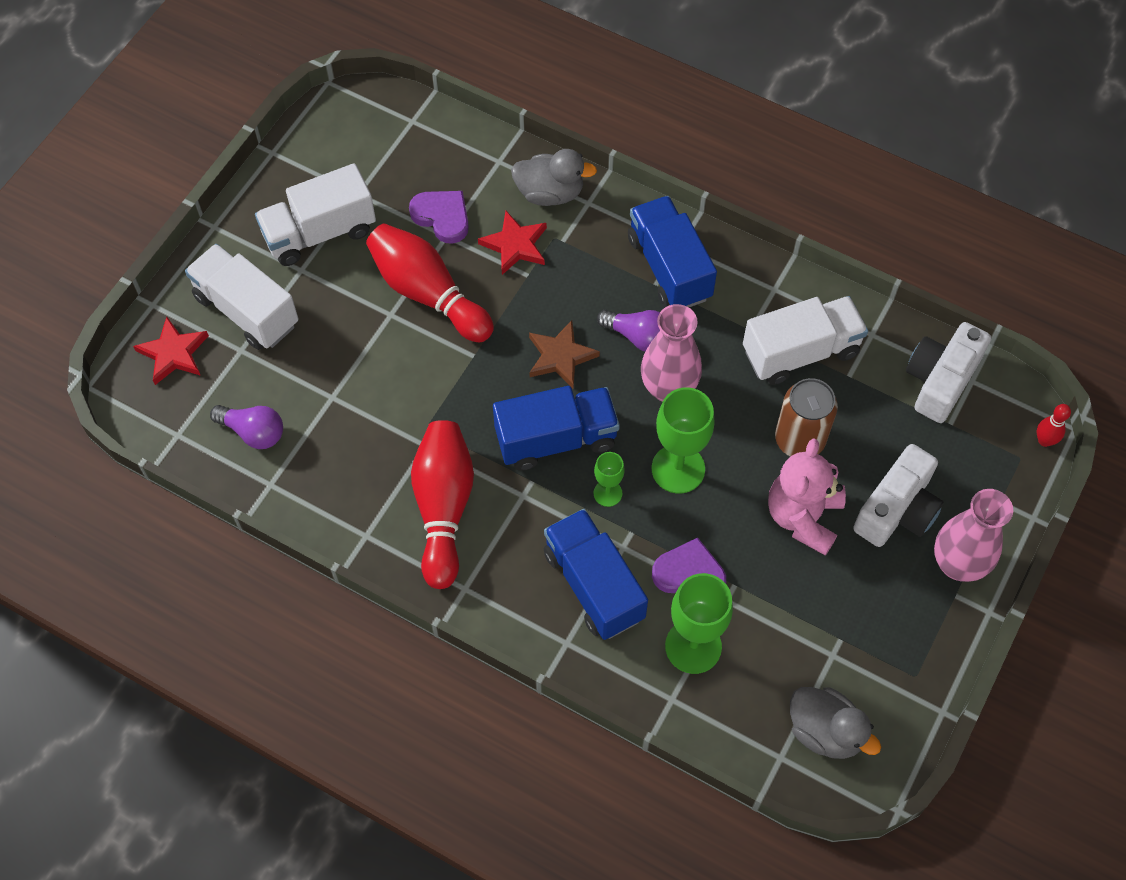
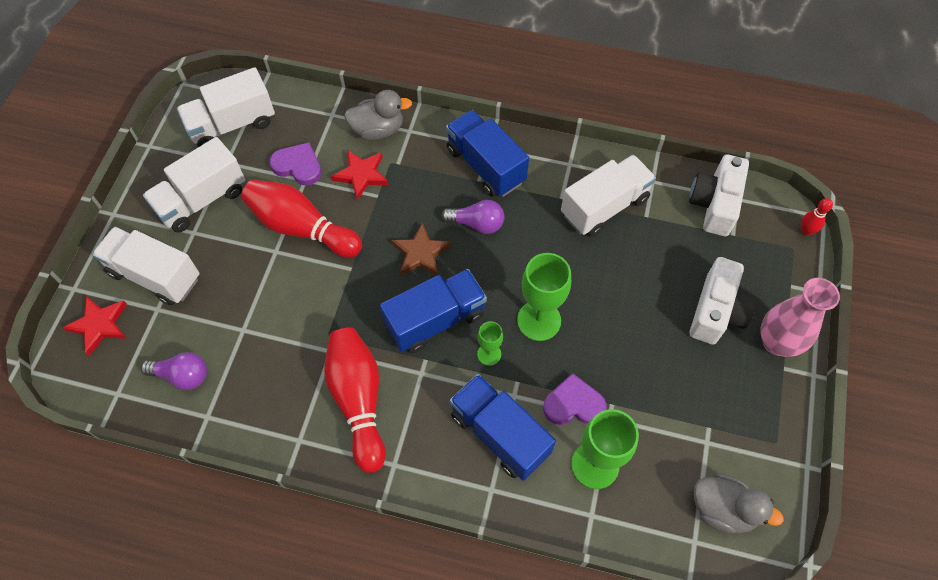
camera: 15 degrees left, 0 degrees up
pink vase [641,304,702,402] -> none
pink teddy bear [768,438,846,556] -> none
brown can [775,378,838,457] -> none
none -> white truck [177,67,275,147]

